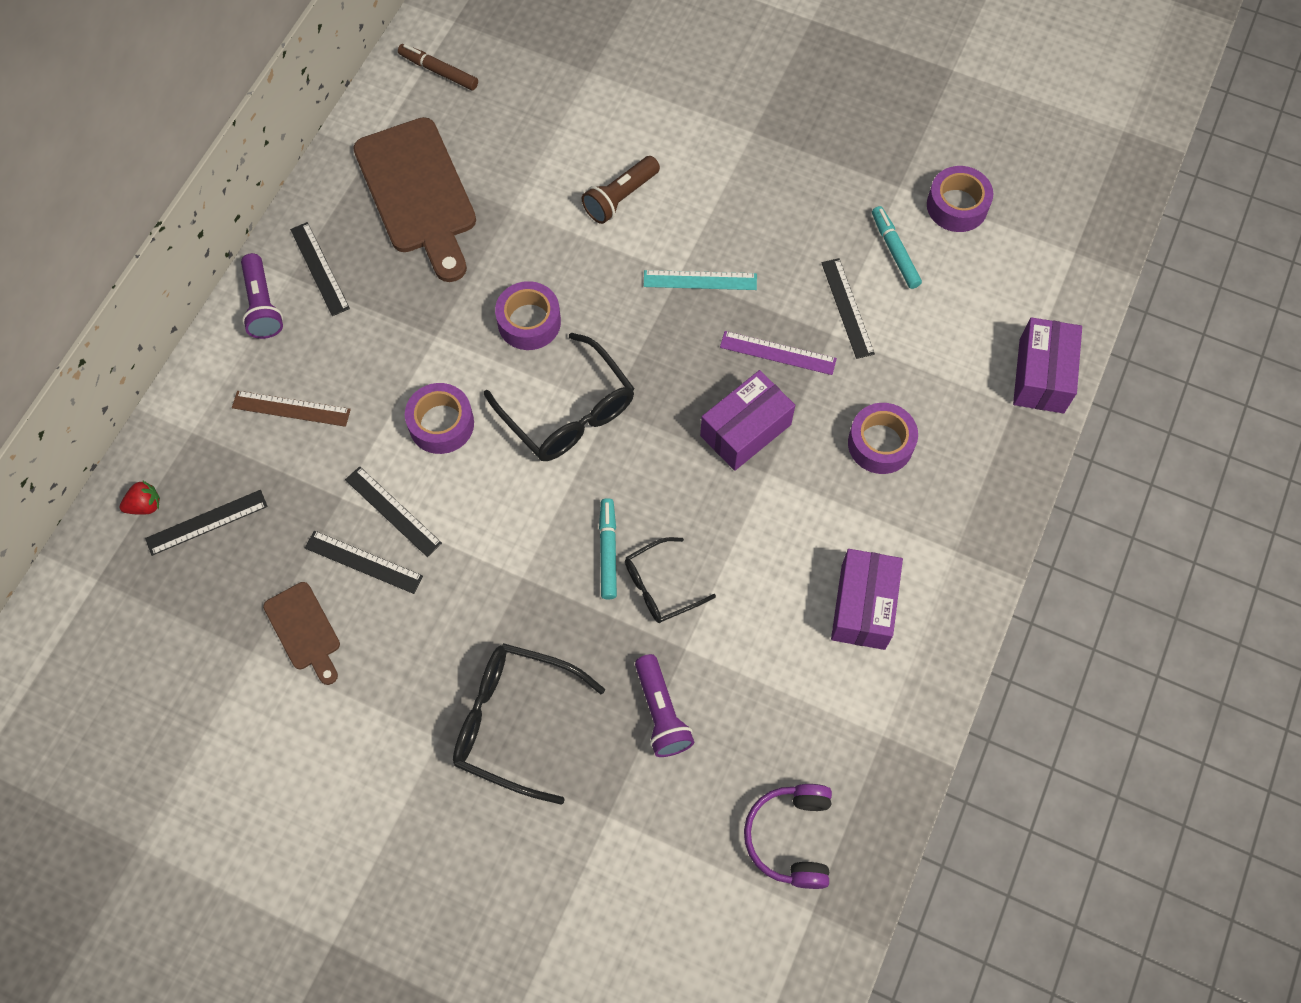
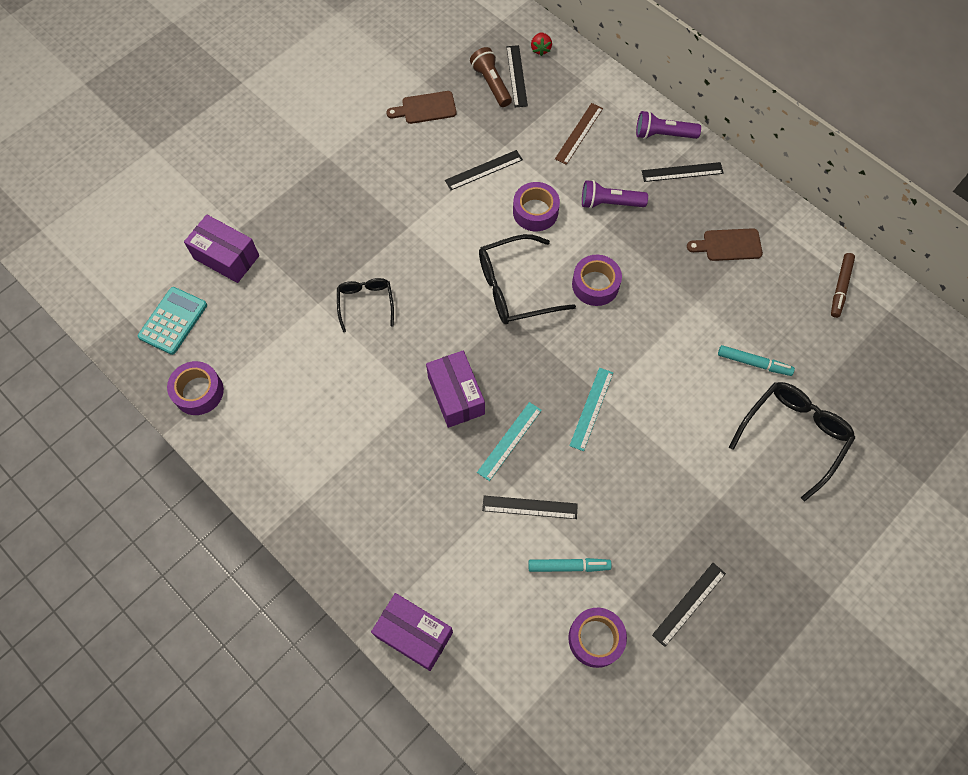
camera: 110 degrees right, 0 degrees up
black ruler [305,531,423,594] -> black ruler moved to [652,563,726,647]
brown cutting board [353,117,476,282] -> brown cutting board [687,228,763,261], size x0.51
brown marker [398,44,478,90] -> brown marker turned 150 degrees clockwise [831,253,855,318]
black glasses [453,643,605,805] -> black glasses moved to [729,382,855,501]
brown flashlight [582,156,660,224] -> brown flashlight moved to [470,47,512,107]
turquoise marker [599,498,617,599] -> turquoise marker moved to [718,345,795,376]
purple flashlight [635,654,694,757] -> purple flashlight moved to [582,180,648,209]
purple ruler [720,331,837,375] -> turquoise ruler [477,402,542,481]
purple headphones [744,784,832,889] -> turquoise calculator [138,287,207,355]
purple box [831,549,903,650] -> purple box moved to [184,215,259,283]
purple tape [848,403,918,474] -> purple tape moved to [167,361,224,415]

